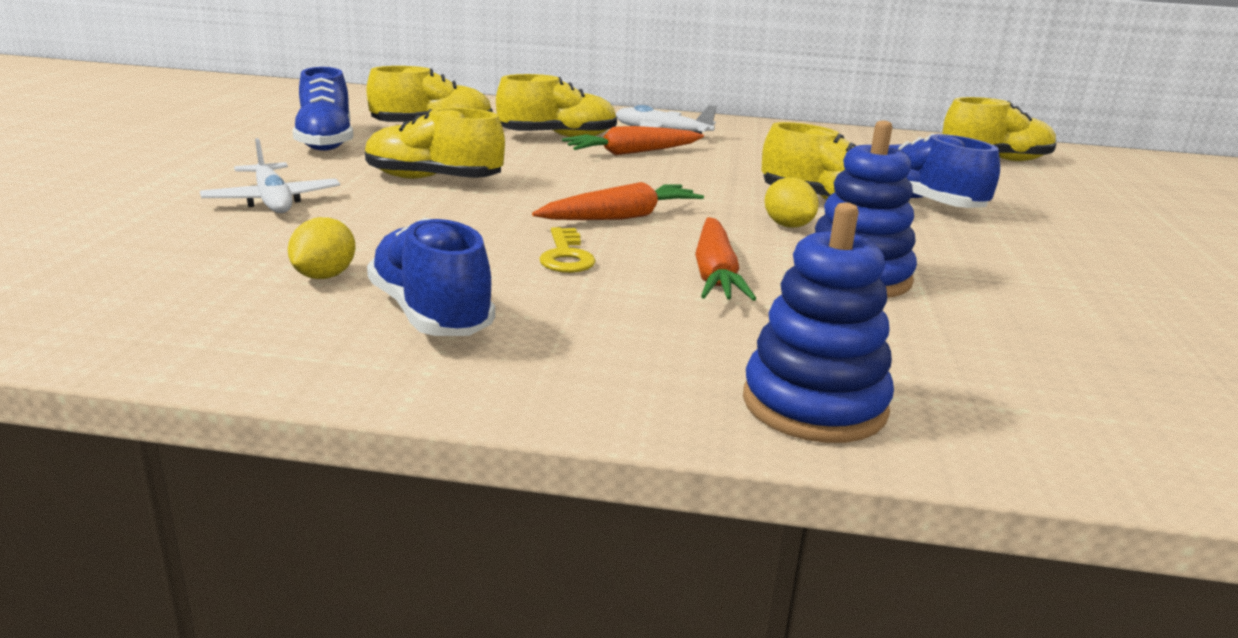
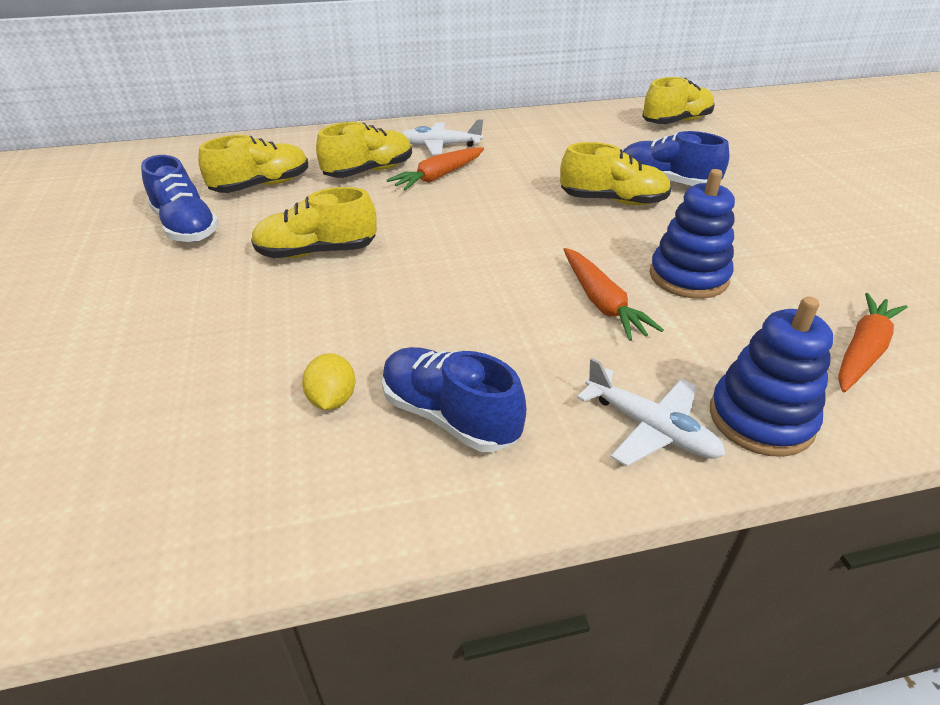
camera: 20 degrees left, 15 degrees up
white plane [200,138,340,213] -> white plane moved to [577,358,726,466]
orange carrot [532,182,704,220] -> orange carrot moved to [838,293,908,392]
yellow key [539,227,596,273] -> none
yellow lemon [765,177,819,228] -> none

